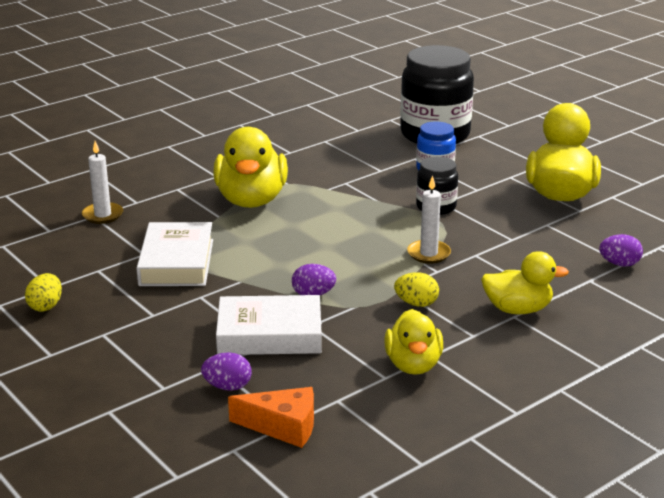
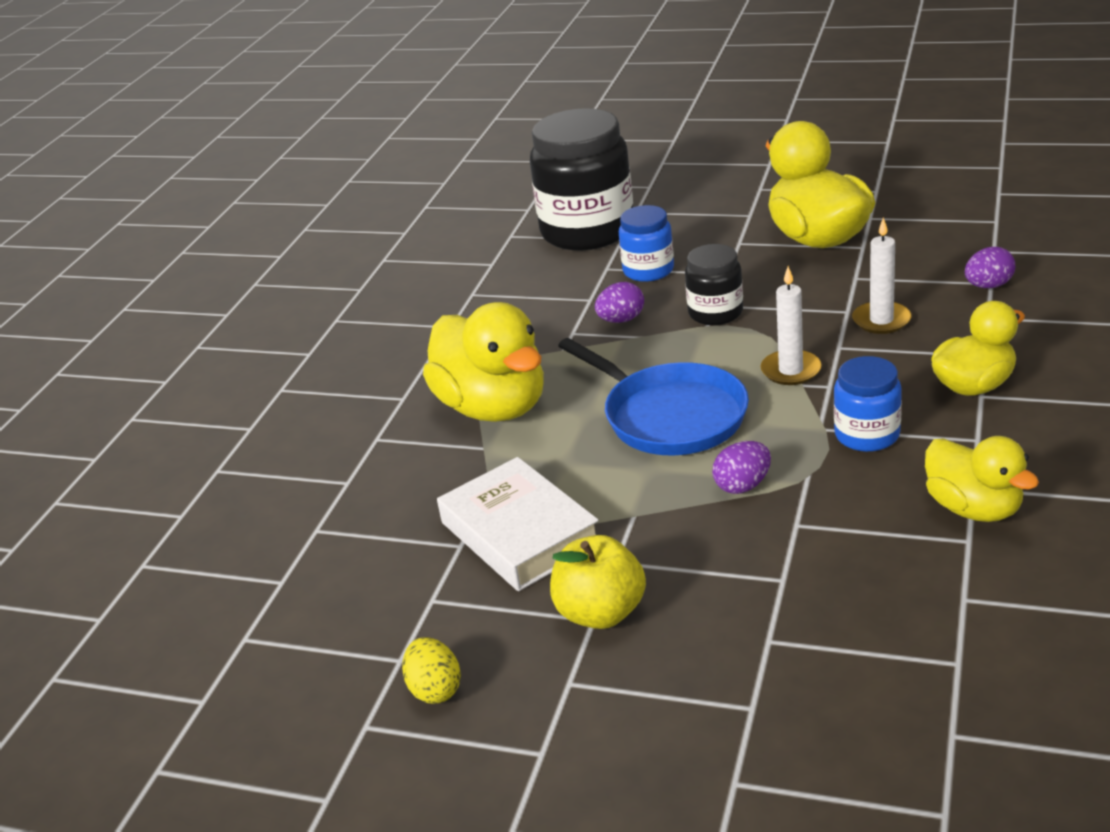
camera: 30 degrees left, 5 degrees up
white candle [82,141,123,224] -> white candle moved to [852,218,912,334]
purple egg [201,352,252,391] -> purple egg moved to [595,282,644,323]
white book [216,295,322,355] -> none
orange cheese [228,387,314,448] -> none
yellow egg [394,272,439,307] -> blue jar [834,356,902,452]
none -> yellow apple [550,535,646,629]
none -> blue pan [558,338,749,456]

